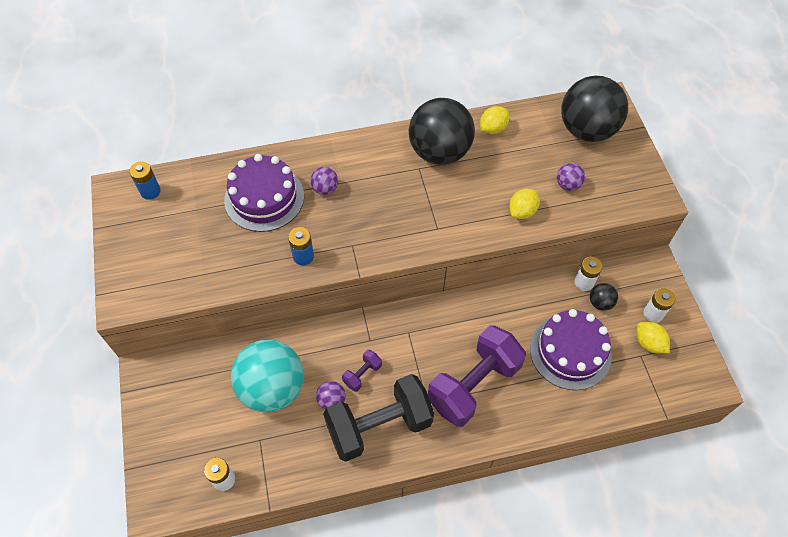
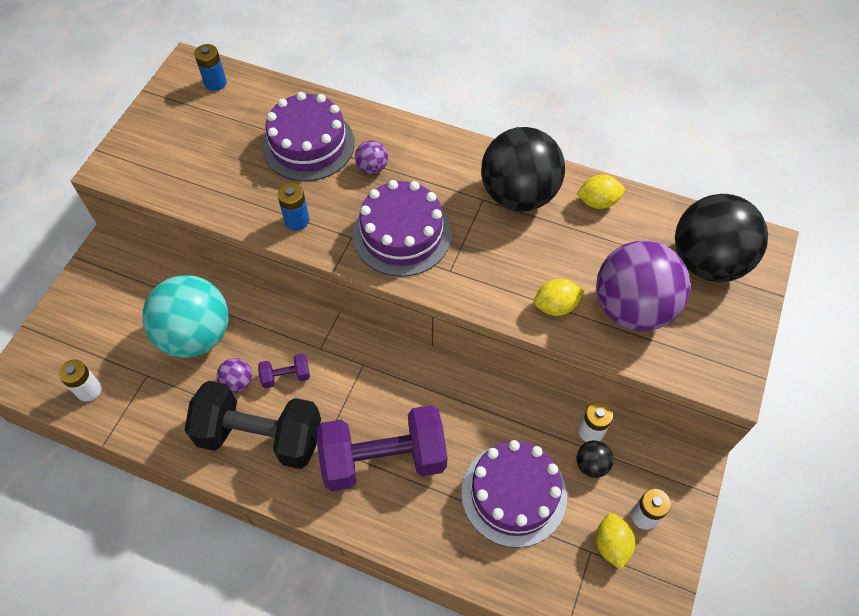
camera: 35 degrees right, 0 degrees up
purple ball [557,163,585,191] -> purple ball [596,240,690,331], size x2.40
none -> purple cake [353,180,452,277]

